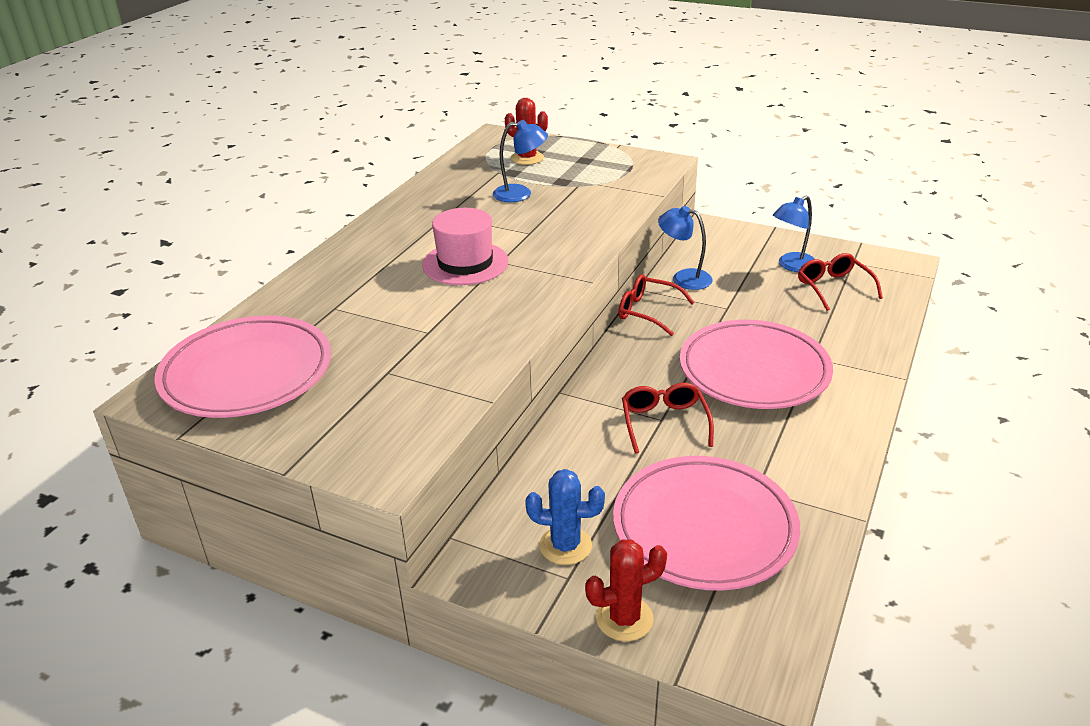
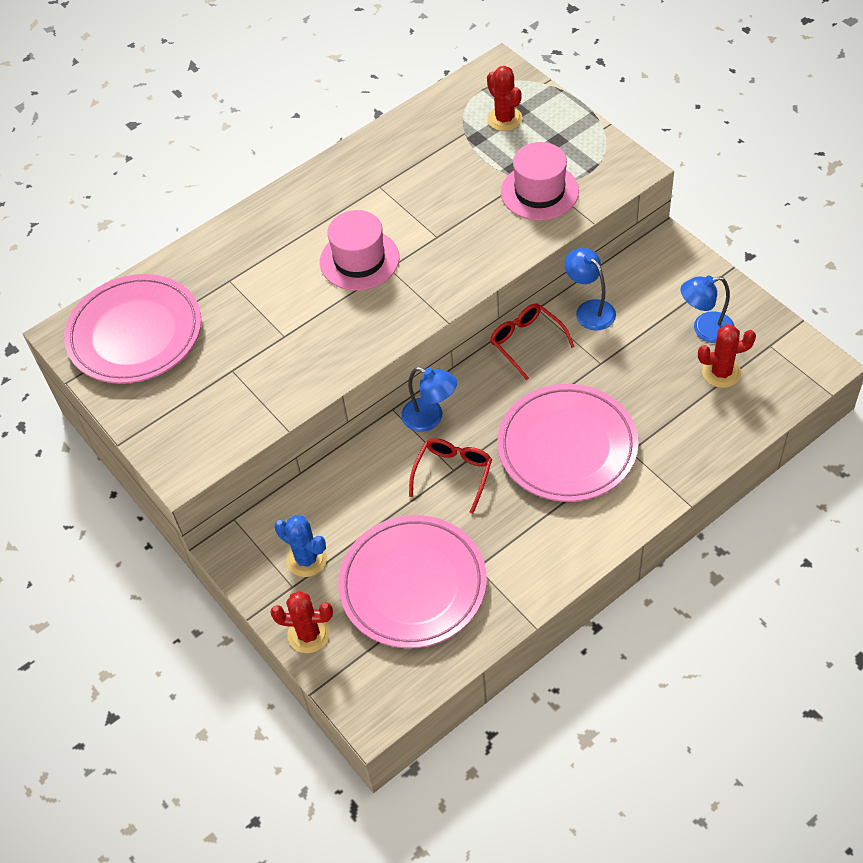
camera: 30 degrees right, 20 degrees up
blue lamp [493,120,548,202] -> blue lamp moved to [401,367,457,432]
red glasses [798,253,883,311] -> red cactus [698,324,756,388]
none -> pink hat [501,142,579,220]

